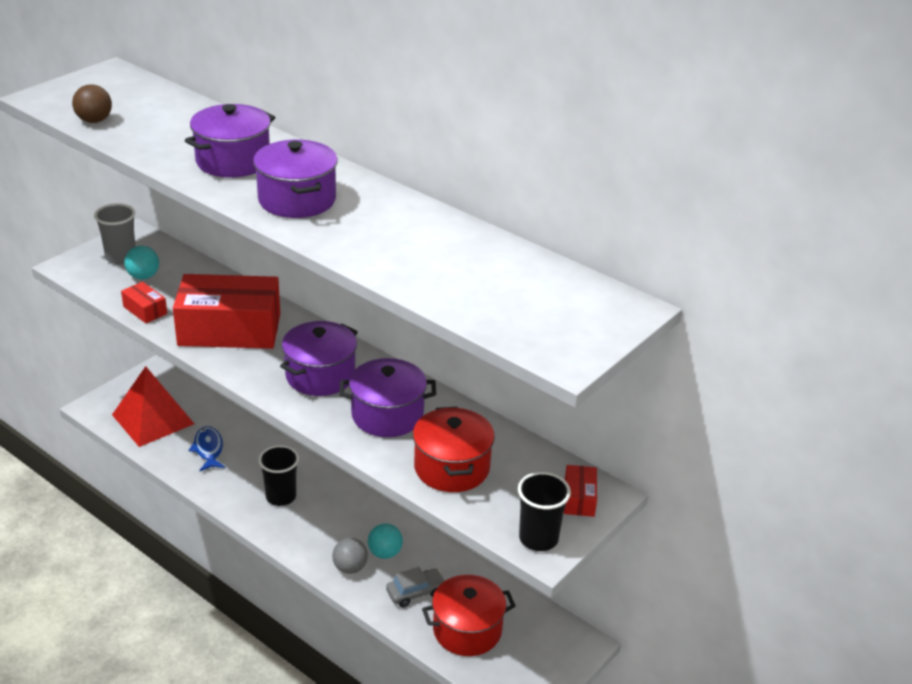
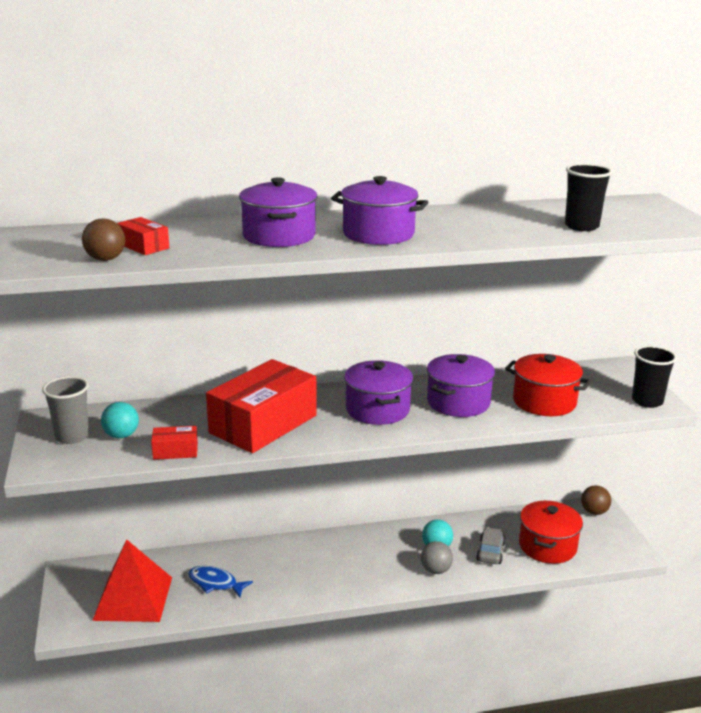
camera: 50 degrees left, 10 degrees down
black cup [258,445,299,506] -> black cup moved to [565,164,612,231]
red box [564,465,597,517] -> red box moved to [117,217,169,255]
none -> brown ball [581,485,611,515]

